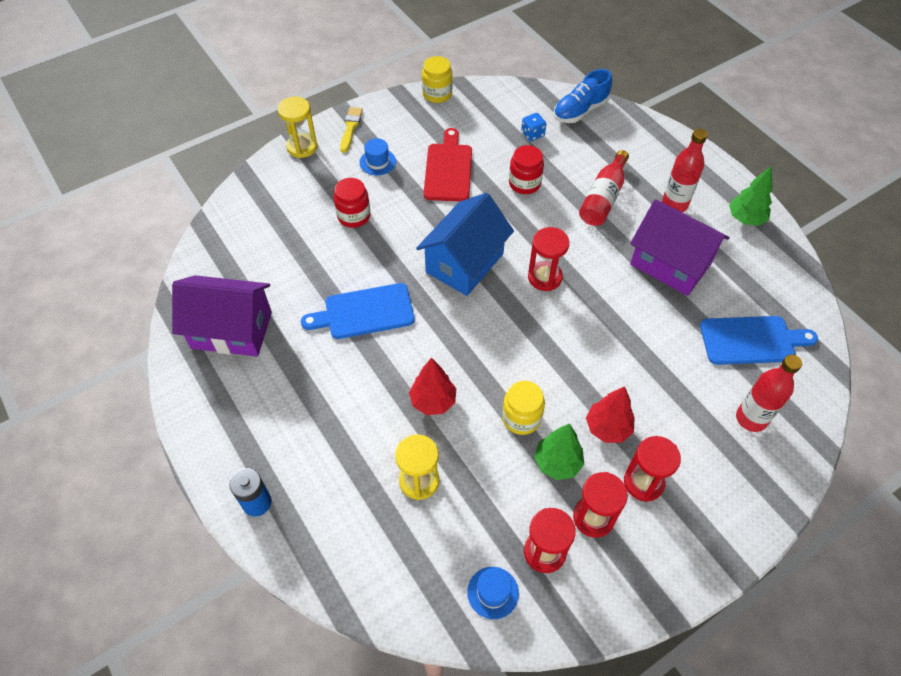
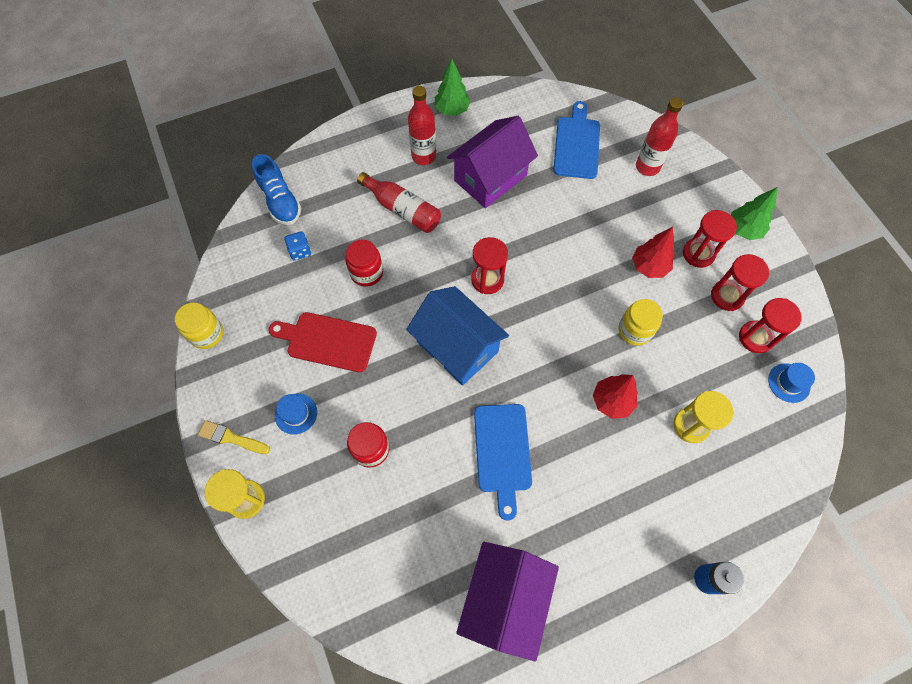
camera: 80 degrees left, 10 degrees up
green tree [534,424,584,480] -> green tree moved to [731,187,778,240]

